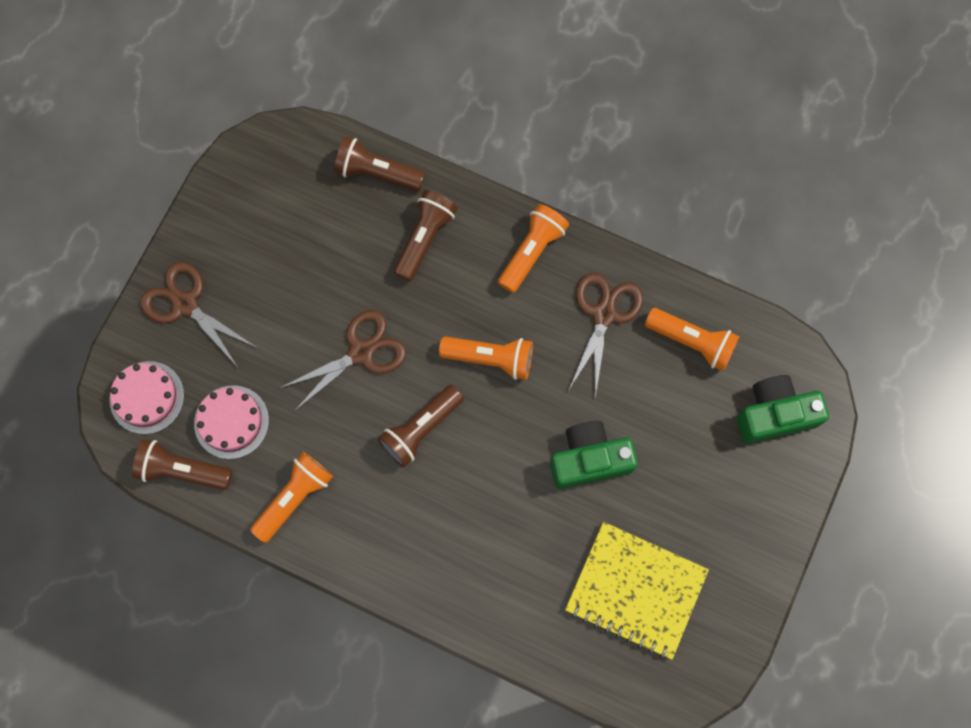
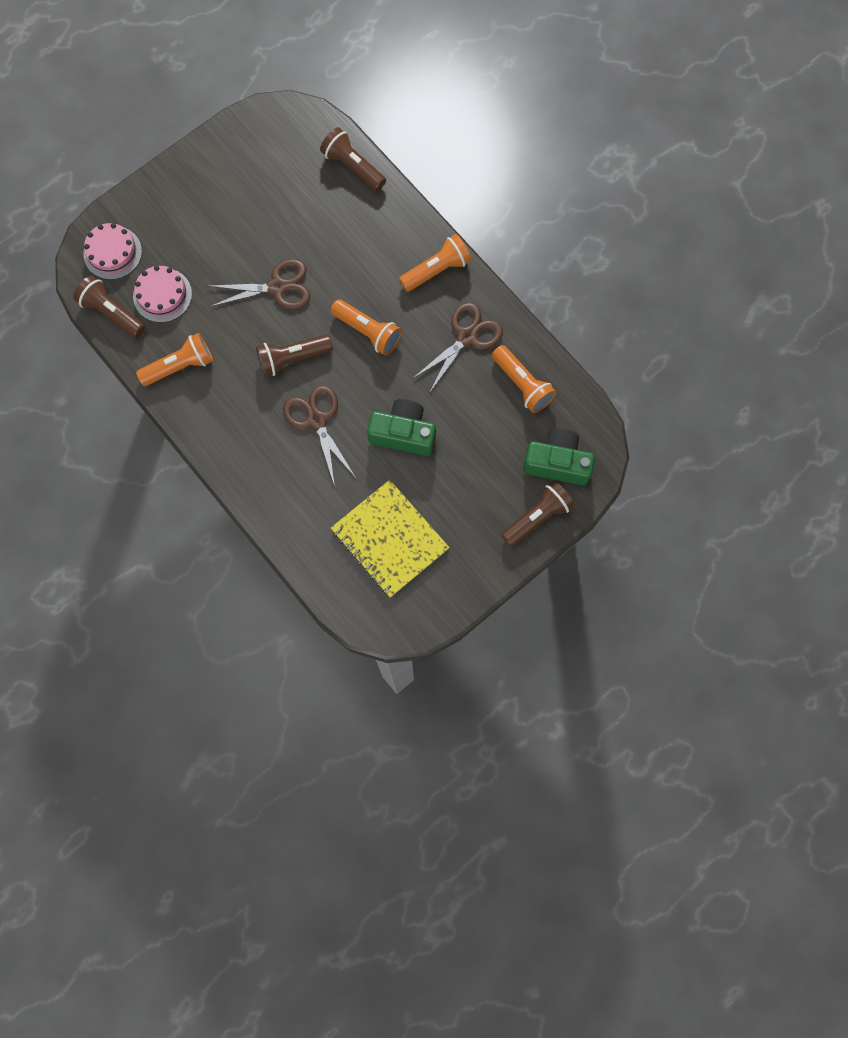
camera: 25 degrees right, 0 degrees up
brown scissors [140,262,257,366] -> brown scissors moved to [283,385,356,486]
brown flashlight [394,190,458,281] -> brown flashlight moved to [501,481,575,547]

